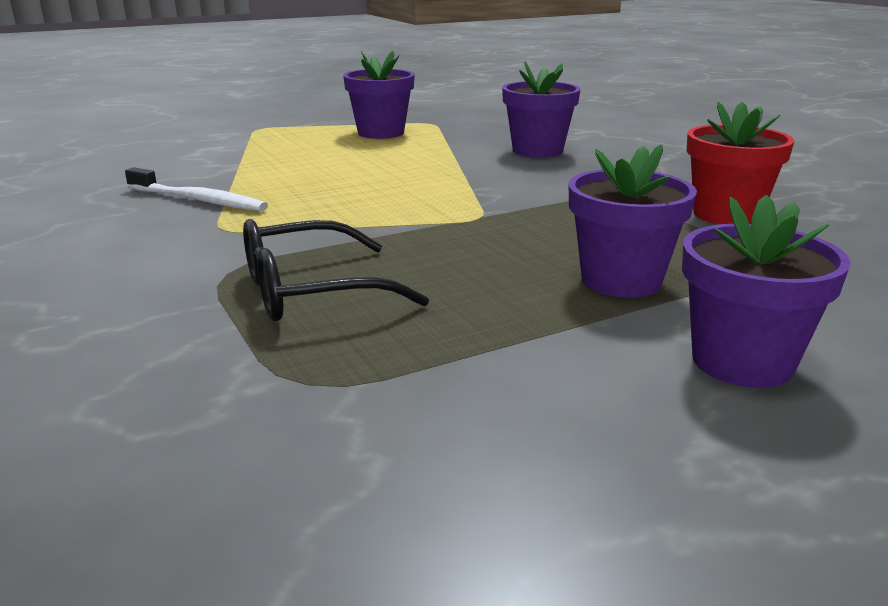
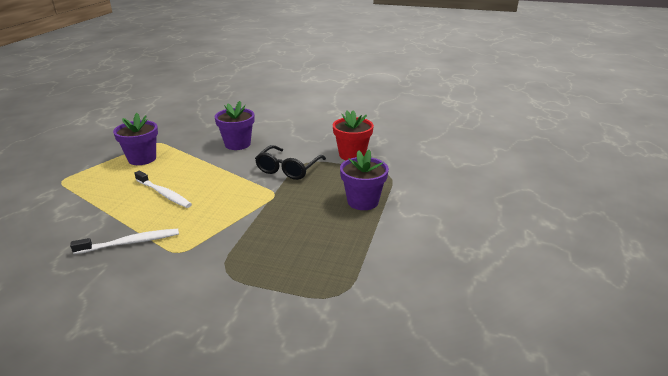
camera: 45 degrees left, 5 degrees up
black glasses [243,219,429,321] -> black glasses moved to [255,145,326,180]
purple flower pot [682,195,851,388] -> none
none -> white toothbrush [134,171,192,208]

